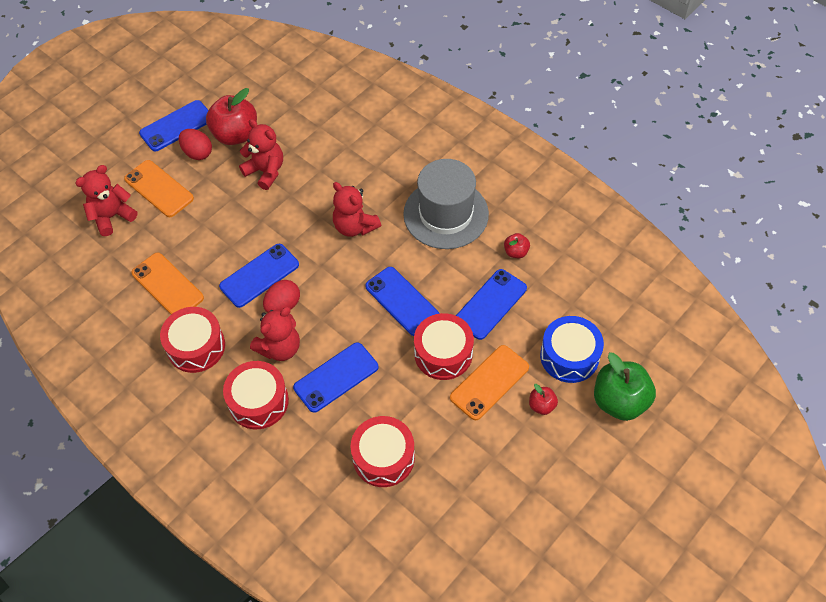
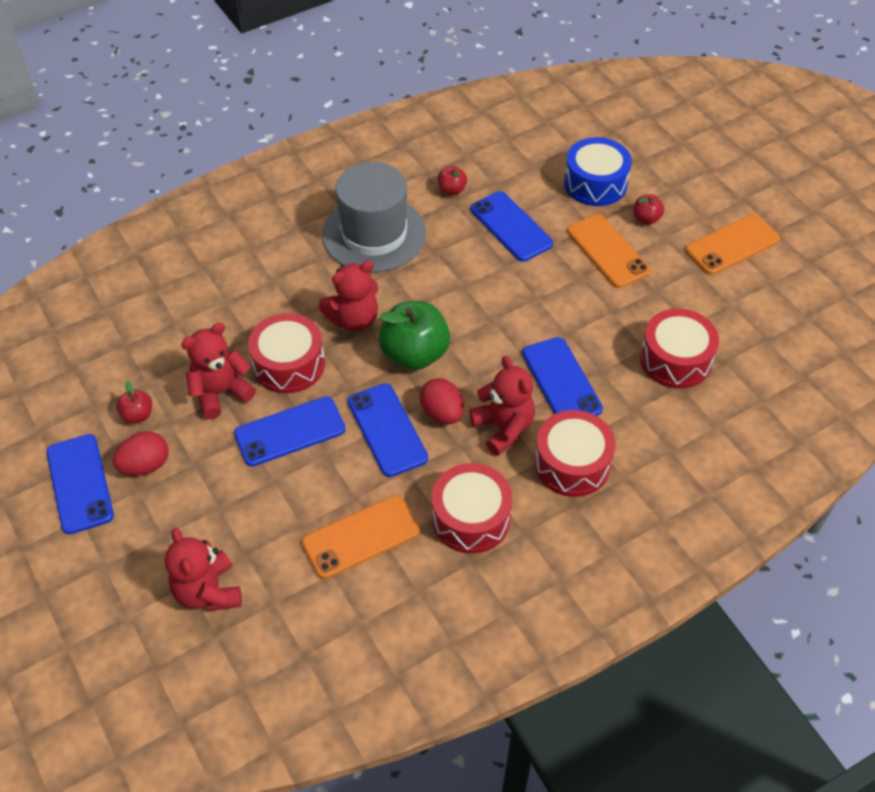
camera: 75 degrees left, 5 degrees down
orange phone [124,160,194,217] -> orange phone moved to [685,214,780,275]
red apple [206,88,257,145] -> red apple [116,381,152,424], size x0.48
blue phone [365,267,440,336] -> blue phone moved to [234,397,345,466]
red drum [414,313,474,380] -> red drum moved to [248,313,325,394]
green apple [594,353,656,421] -> green apple moved to [378,301,450,370]

